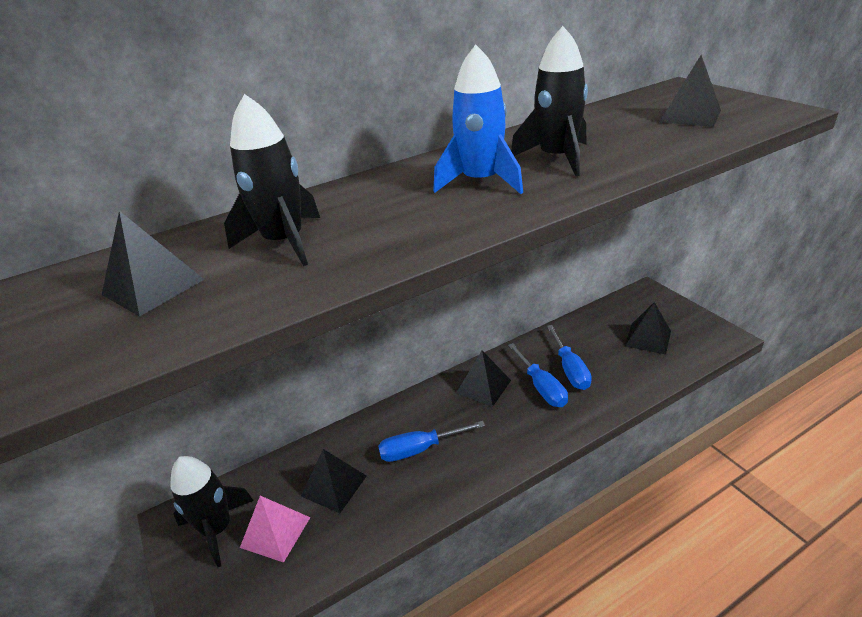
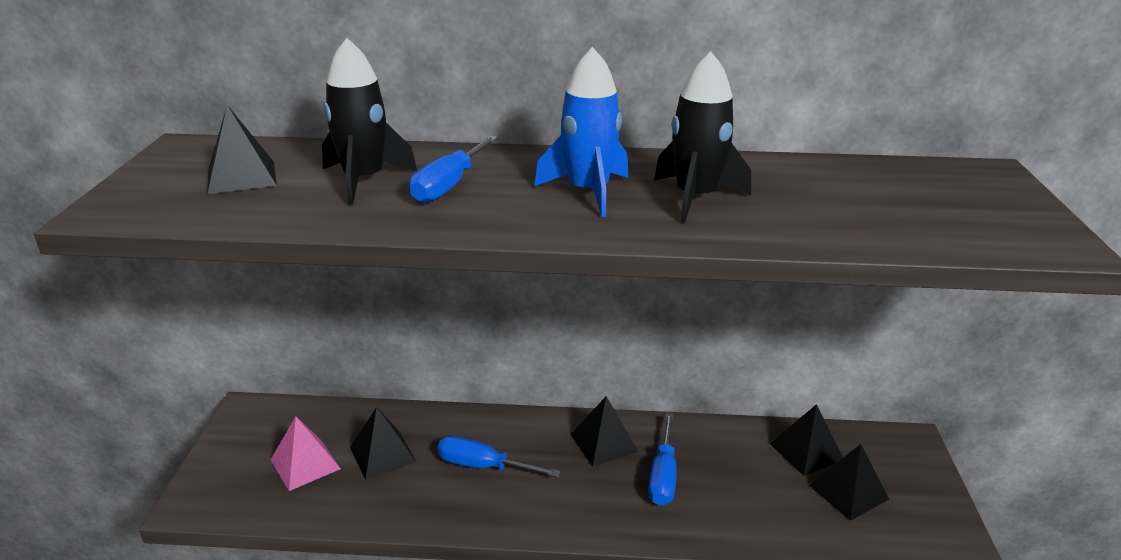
camera: 30 degrees right, 5 degrees down
black rocket [170,456,254,567] -> none
blue screwdriver [547,325,592,390] -> blue screwdriver moved to [410,136,498,203]
black pyramid [659,55,721,127] -> black pyramid moved to [770,404,843,476]

